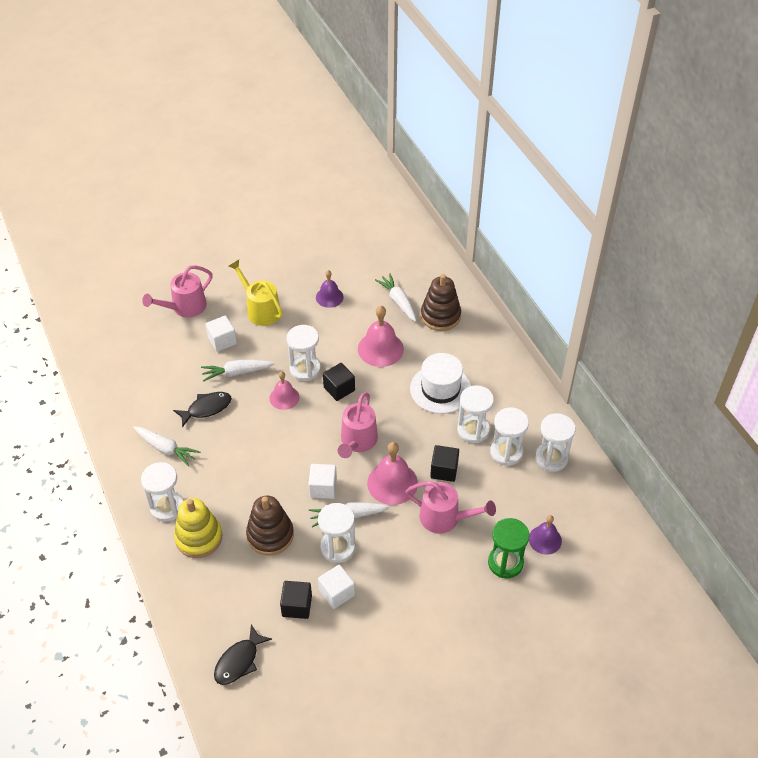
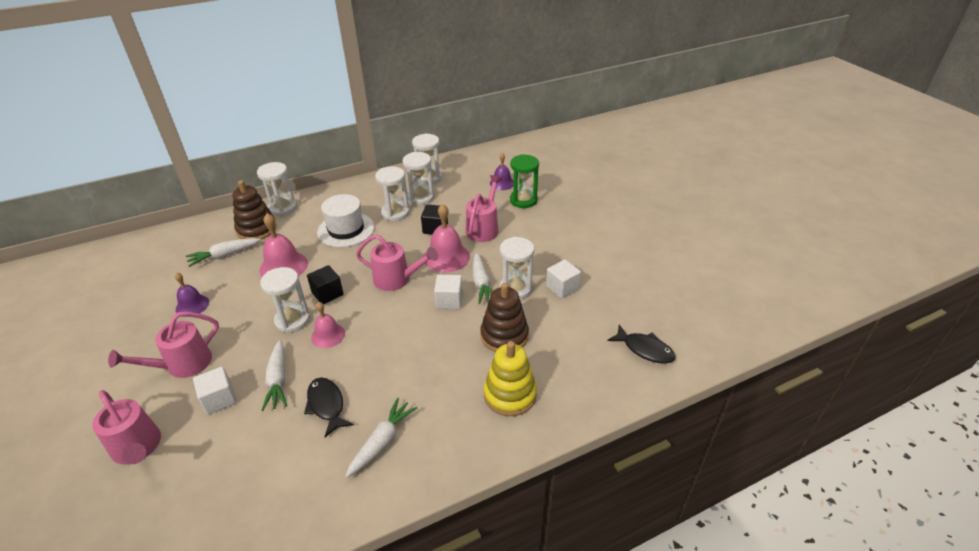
camera: 90 degrees left, 10 degrees down
white hourglass [141,462,184,522] -> white hourglass moved to [257,162,297,216]
yellow watering can [229,260,283,326] -> pink watering can [108,312,219,378]
black cube [280,581,312,619] -> none

